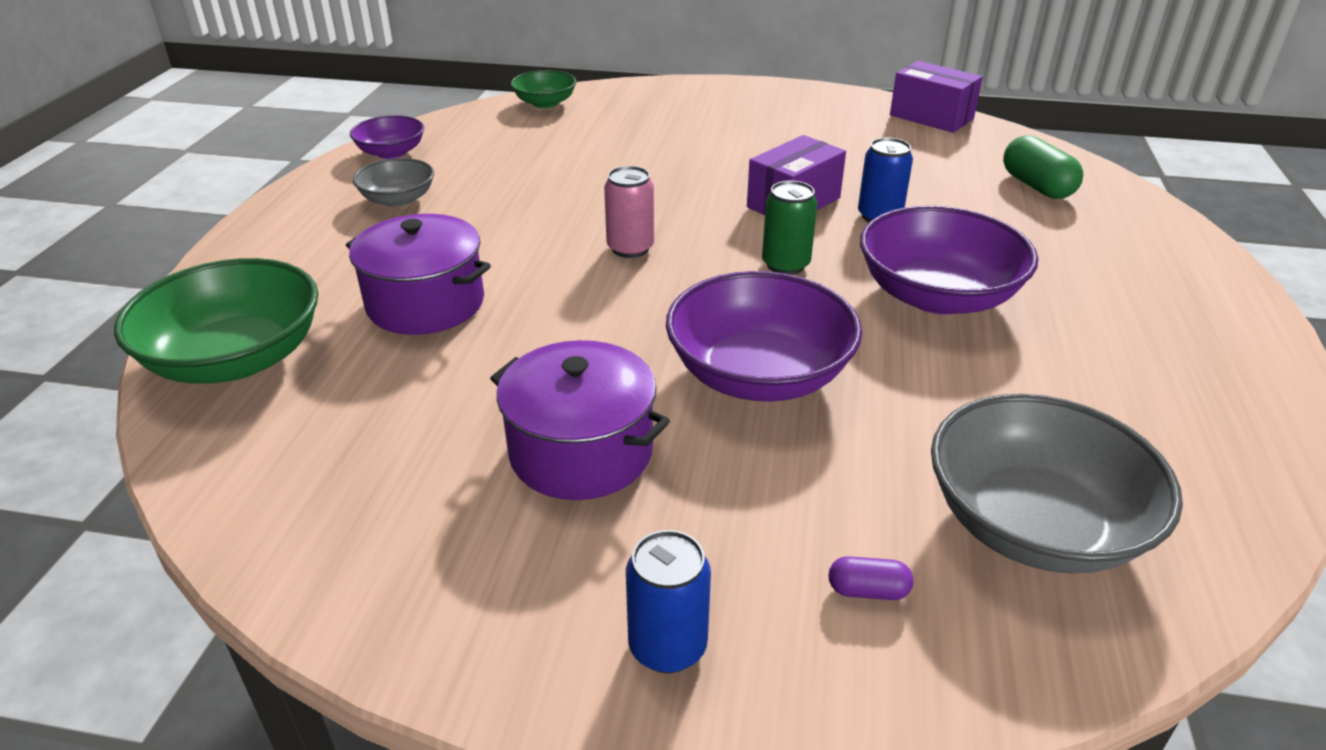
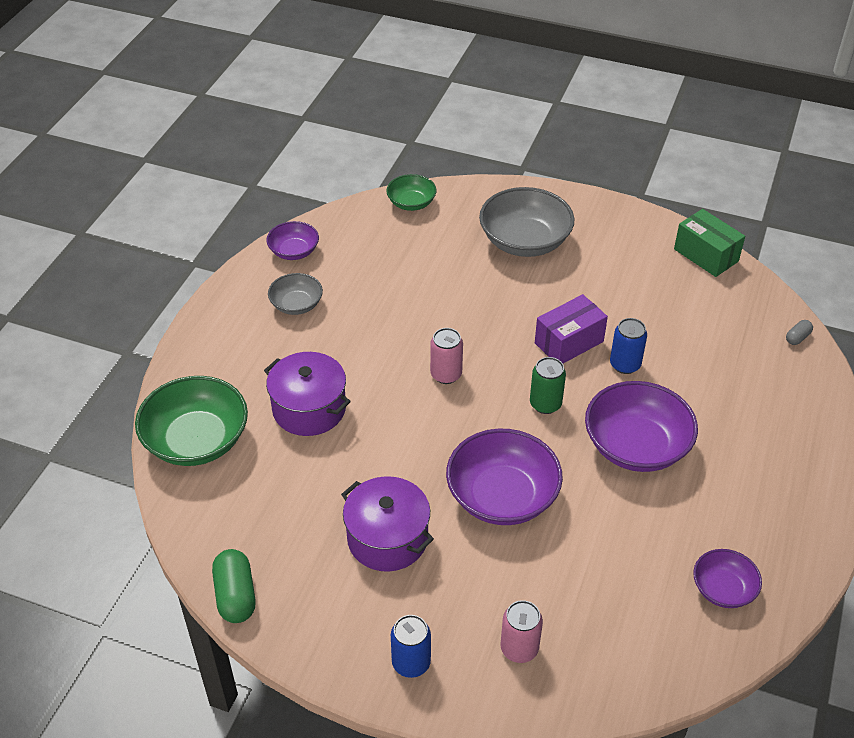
camera: 10 degrees right, 10 degrees up
purple capsule [829,556,914,600] -> pink can [501,600,543,663]
purple box [890,61,983,133] -> green box [674,209,745,277]
grey bowl [931,394,1183,574] -> grey bowl moved to [479,187,574,257]
green capsule [1003,135,1083,199] -> green capsule moved to [212,549,256,623]
none -> purple bowl [693,549,762,608]
none -> grey capsule [786,320,813,345]

